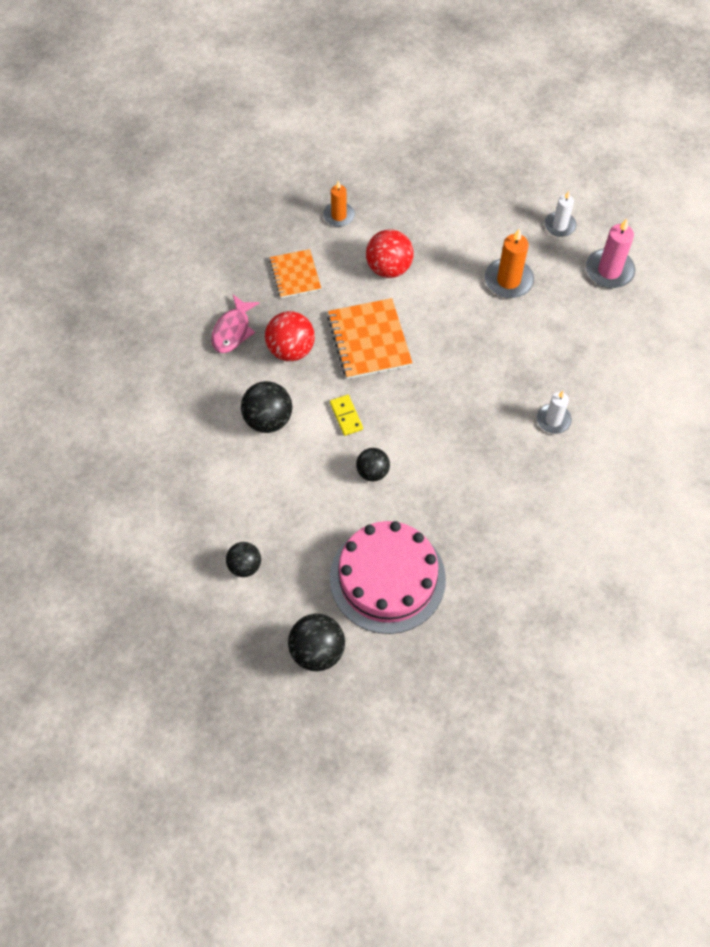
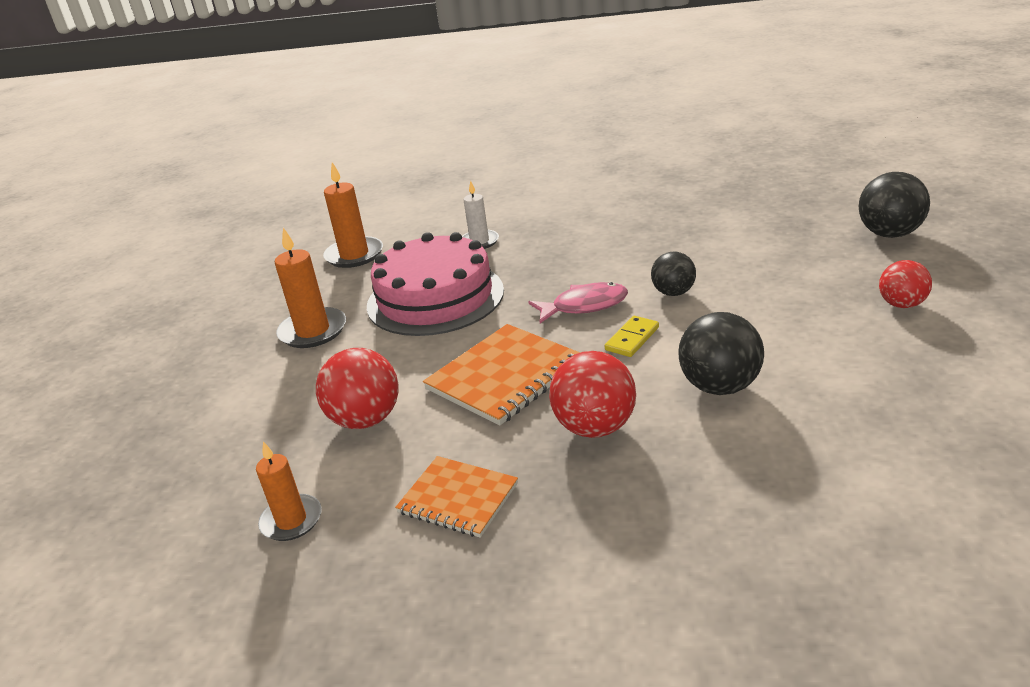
camera: 120 degrees left, 30 degrees down
pink fish [211,295,260,353] -> pink fish moved to [528,282,628,323]
black ball [226,542,261,577] -> red ball [879,260,932,308]
orange notebook [269,249,321,298] -> orange notebook turned 75 degrees clockwise [395,456,518,538]
pink cake [330,521,446,634] -> pink cake moved to [367,232,504,336]
white candle [545,191,576,237] -> none
pink candle [586,218,635,288] -> none
none -> orange candle [323,162,383,268]

